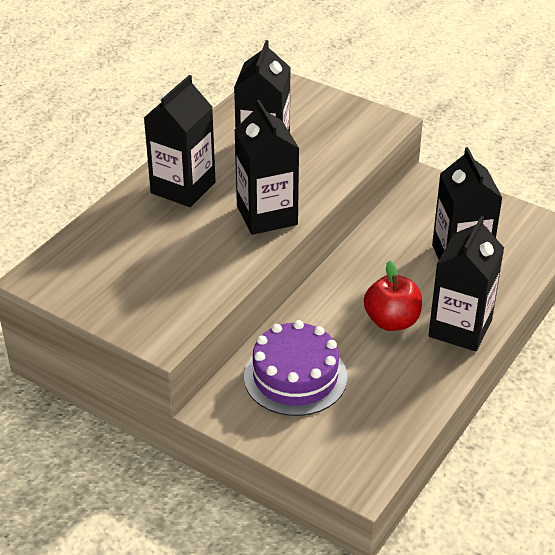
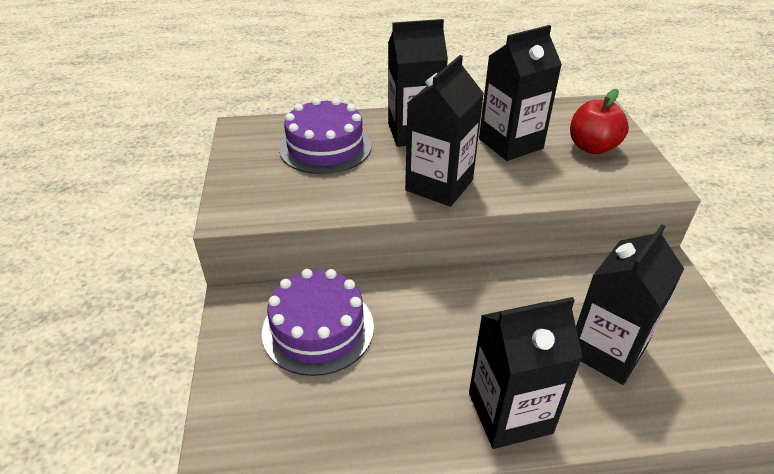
camera: 50 degrees right, 0 degrees up
red apple [364,261,422,331] -> red apple moved to [570,89,629,154]
none -> purple cake [279,98,372,174]

